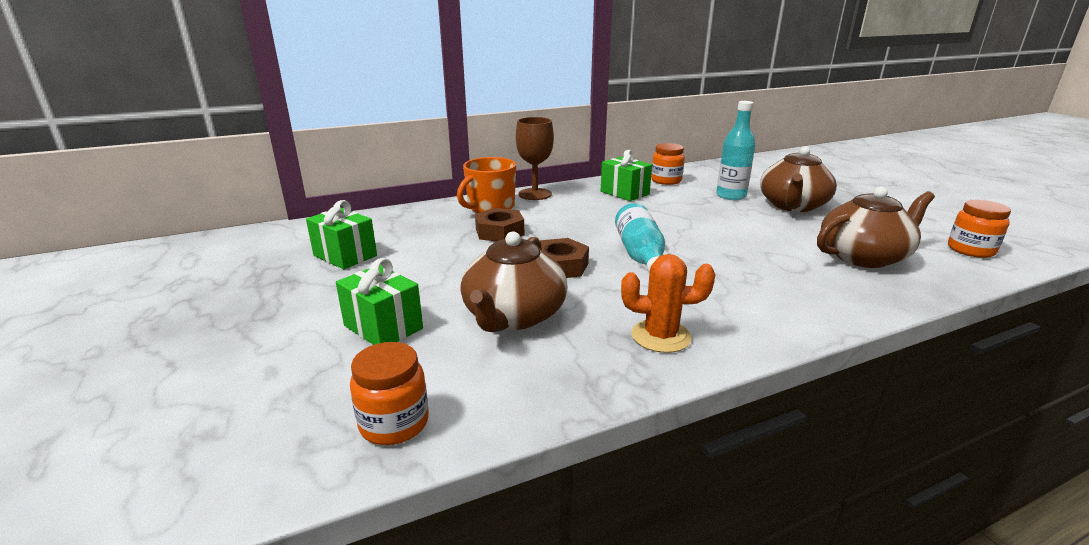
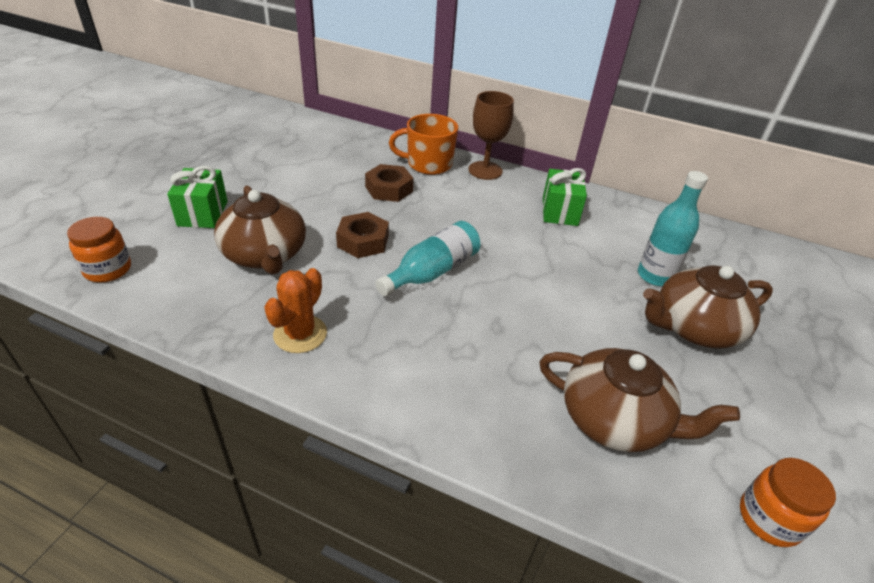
camera: 45 degrees right, 15 degrees up
green gift [306,200,377,269] -> none
brown teapot [460,231,568,332] -> brown teapot turned 90 degrees counterclockwise [214,186,306,274]
orange cactus [621,254,715,353] -> orange cactus turned 60 degrees clockwise [264,268,327,353]
orange jar [651,143,685,185] -> none

